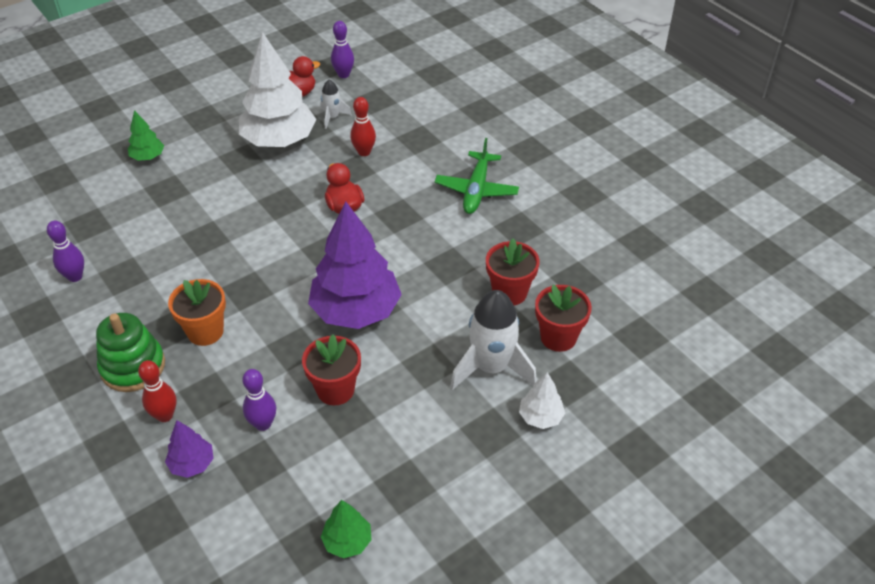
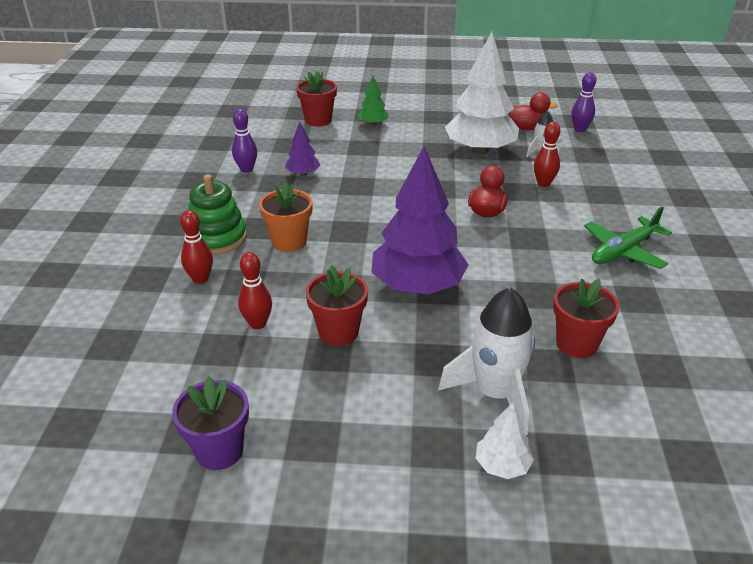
camera: 40 degrees right, 10 degrees down
purple tree [165,420,214,478] -> purple tree moved to [285,121,320,176]
purple bowling pin [242,369,276,431] -> red bowling pin [238,252,272,329]
green tree [321,500,372,558] -> purple flower pot [172,376,249,470]
red flower pot [535,285,592,352] -> red flower pot moved to [296,71,337,126]

